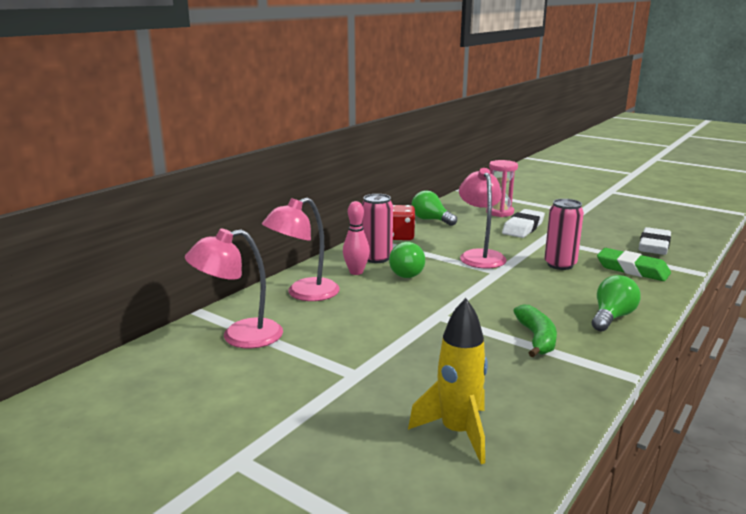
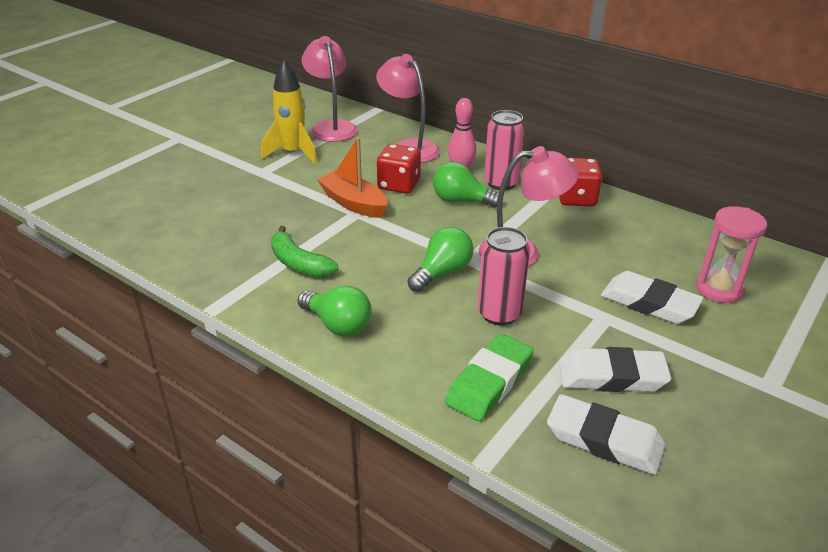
camera: 90 degrees right, 15 degrees up
yellow rocket [408,298,488,464] -> yellow rocket moved to [261,60,317,164]
green light bulb [412,190,457,226] -> green light bulb moved to [408,227,473,292]
green banana [513,305,557,357] -> green banana turned 45 degrees clockwise [271,226,338,277]
none -> orange boat [317,137,387,218]
none -> red dice [377,144,421,194]
none -> white eraser [559,347,671,392]

